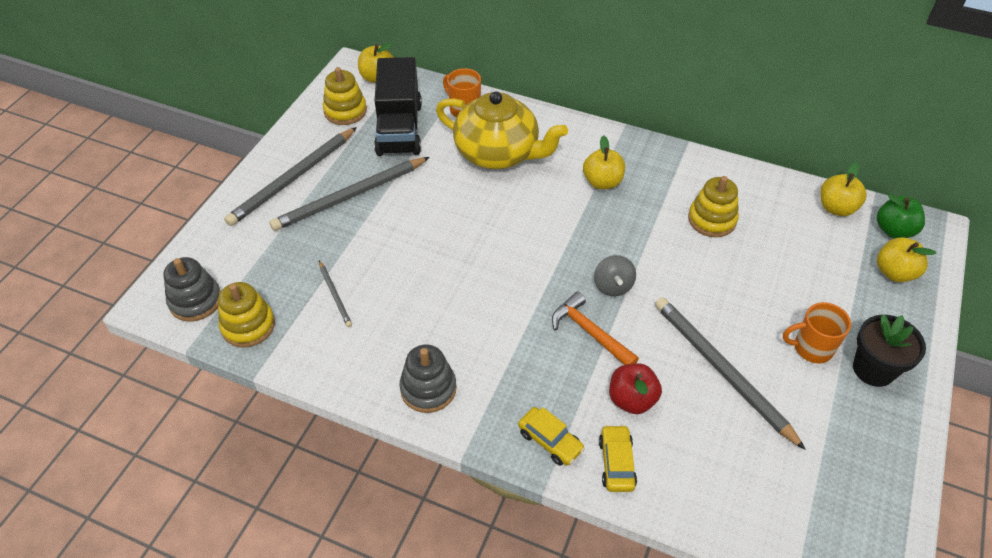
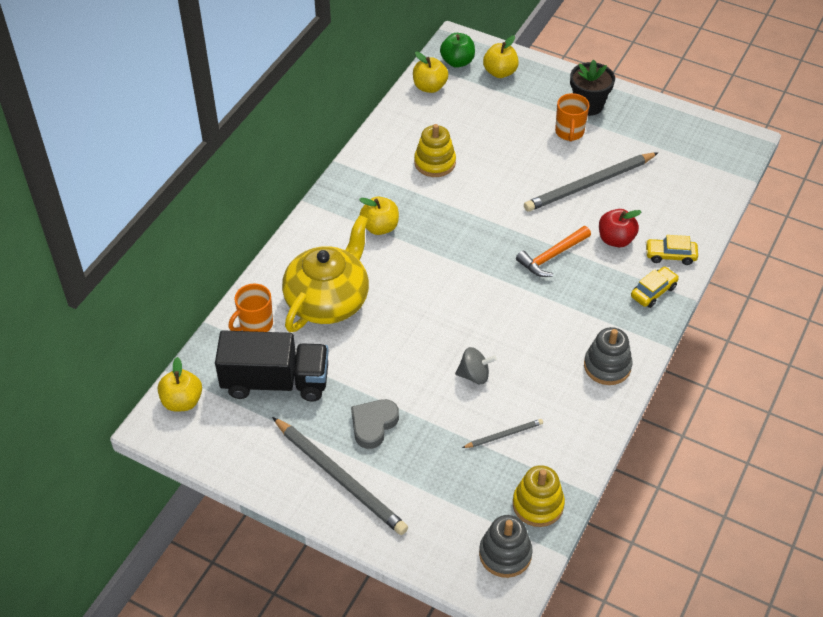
camera: 85 degrees left, 0 degrees up
grey pencil [269,157,430,231] -> grey heart [351,399,399,449]
yellow stacking toy [323,67,367,125] -> none
grey spinning top [594,255,636,296] -> grey spinning top moved to [455,347,497,384]

